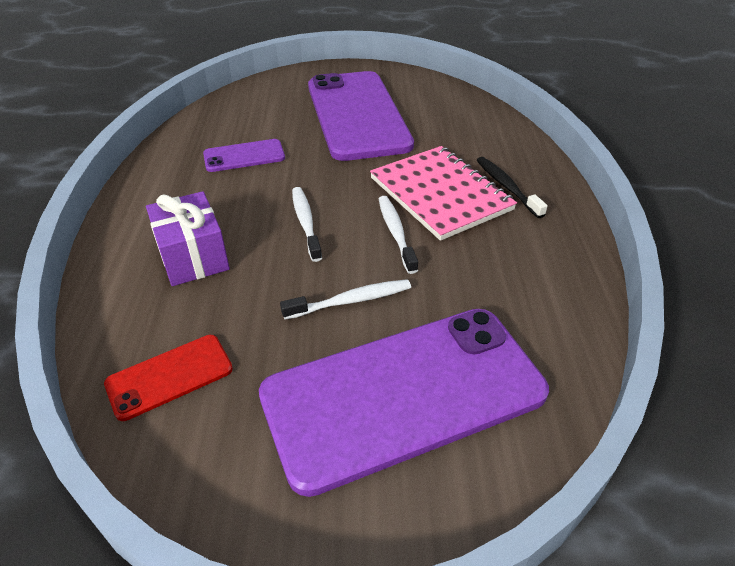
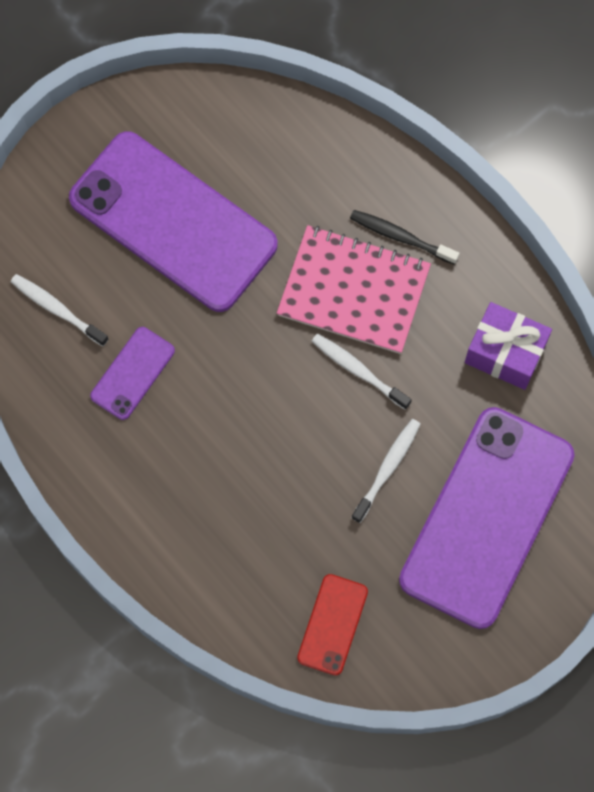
camera: 40 degrees left, 30 degrees up
purple gift [146,191,230,286] -> purple gift moved to [465,302,552,390]
white toothbrush [292,187,322,262] -> white toothbrush moved to [11,274,109,347]

